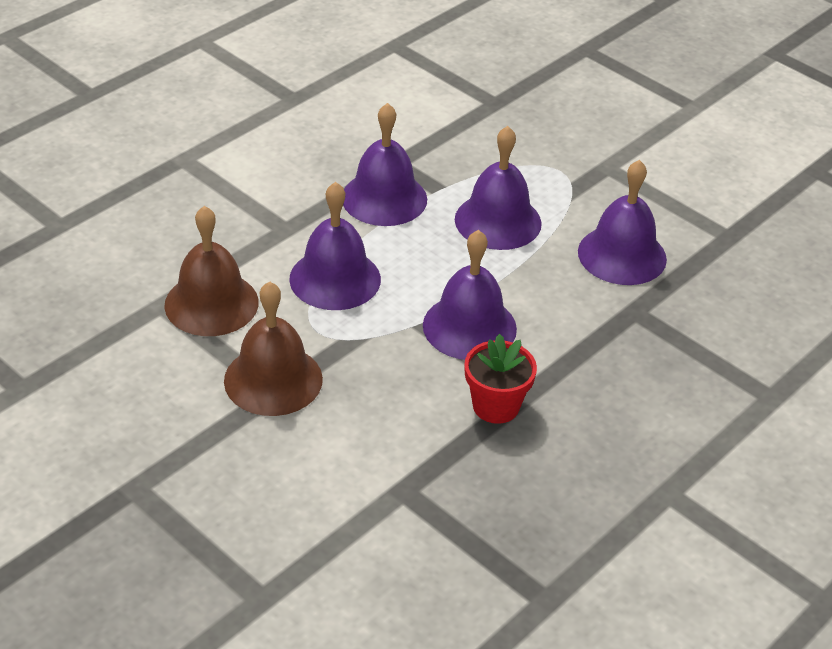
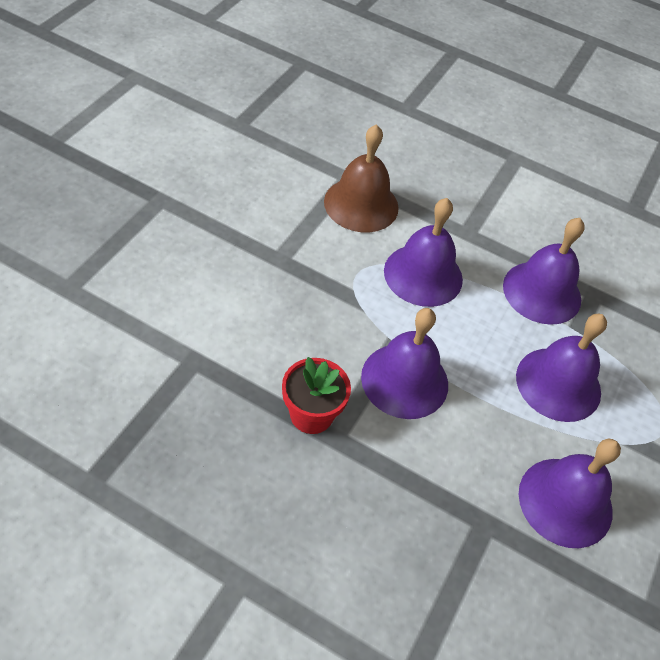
camera: 70 degrees right, 10 degrees up
brown bell [224,282,323,416] -> none

